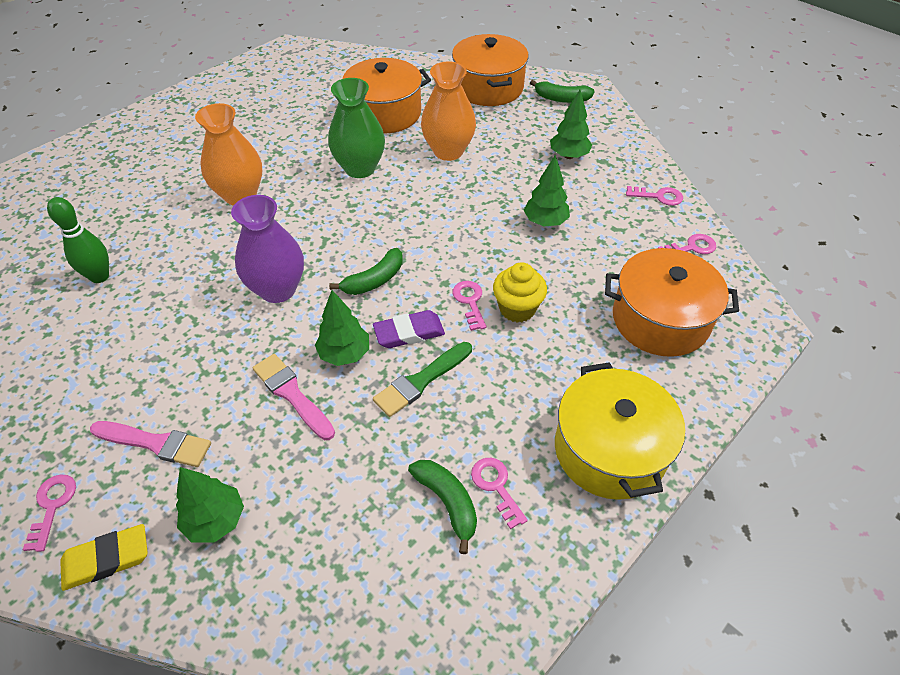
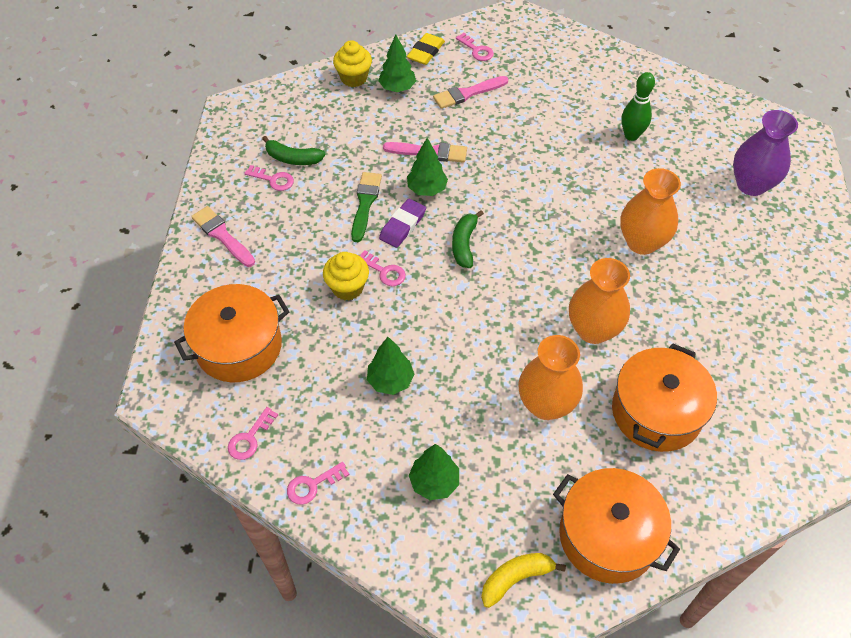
camera: 140 degrees right, 5 degrees up
purple vase [231,195,304,303] -> purple vase moved to [733,110,798,196]
green vase [328,78,385,178] -> orange vase [569,258,630,344]
green banana [530,80,595,103] -> yellow banana [481,553,566,608]
yellow pot [555,362,685,500] -> pink brush [191,206,255,267]
none -> yellow cupcake [333,40,372,87]

